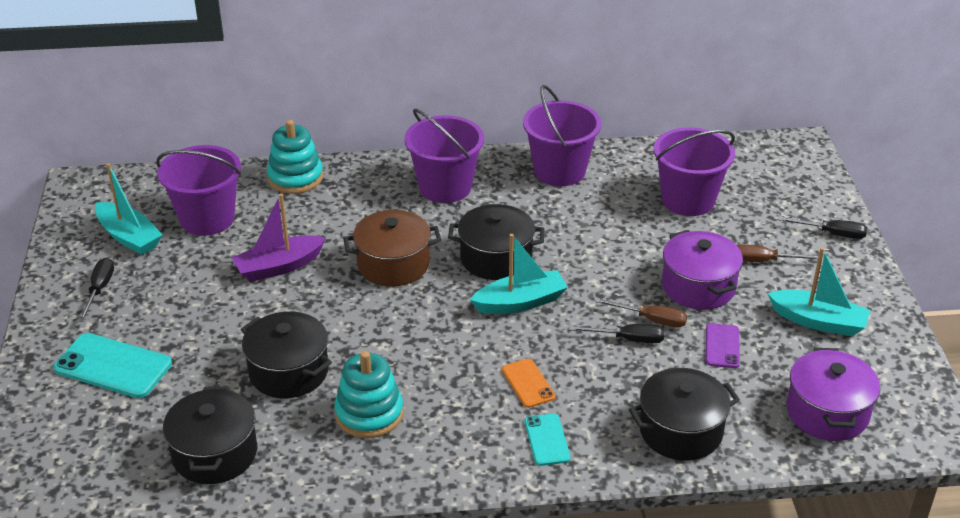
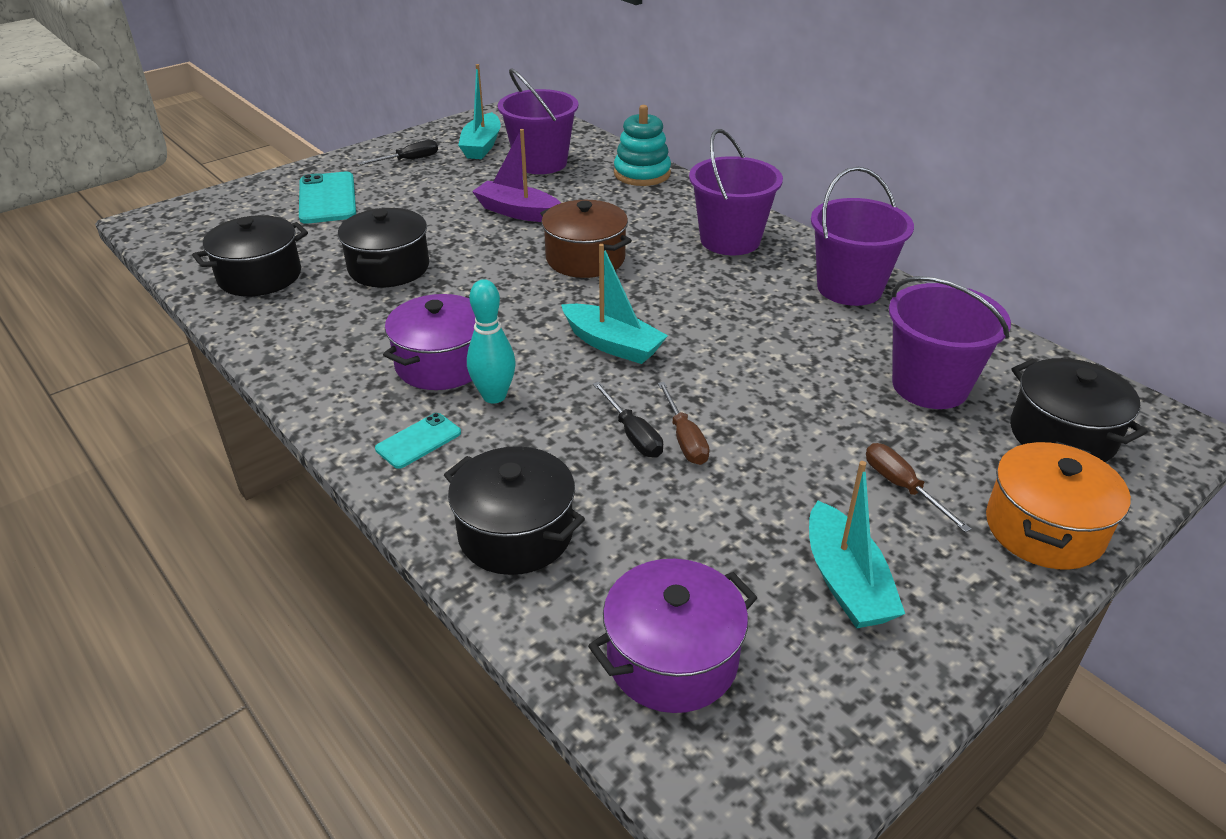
camera: 55 degrees right, 0 degrees up
turquoise stacking toy [334,351,403,438] -> none
black pot [448,204,545,280] -> black pot moved to [1010,358,1148,462]
orange phone [502,359,555,408] -> turquoise bowling pin [467,279,515,403]
purple pot [662,230,743,310] -> purple pot moved to [383,294,476,390]
purple phone [706,323,740,368] -> none
black screwdriver [779,217,867,239] -> orange pot [986,442,1131,570]

